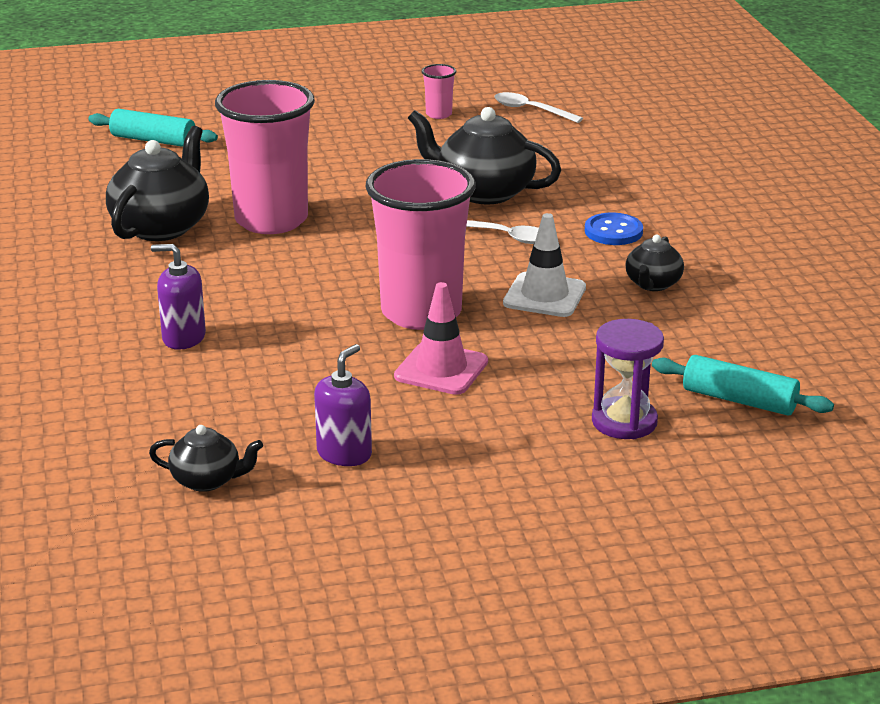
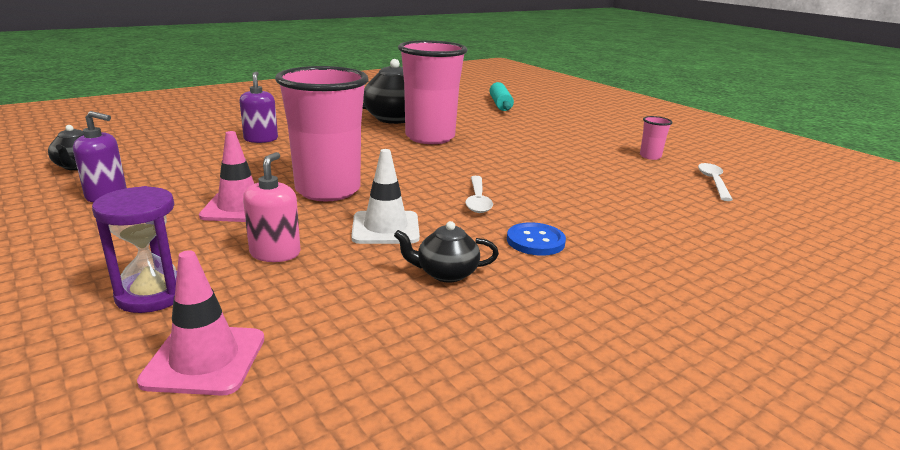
camera: 65 degrees right, 5 degrees down
black teapot [408,107,561,204] -> none
turquoise rolling pin [652,355,834,416] -> pink traffic cone [137,250,264,396]
none -> pink soap dispenser [243,152,301,262]

